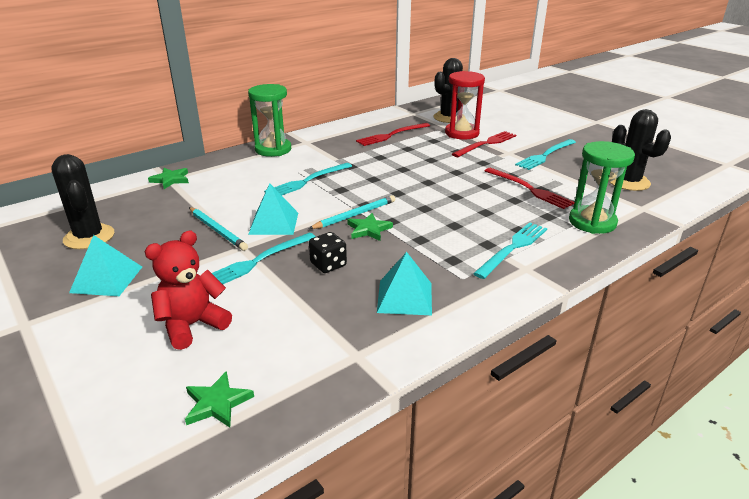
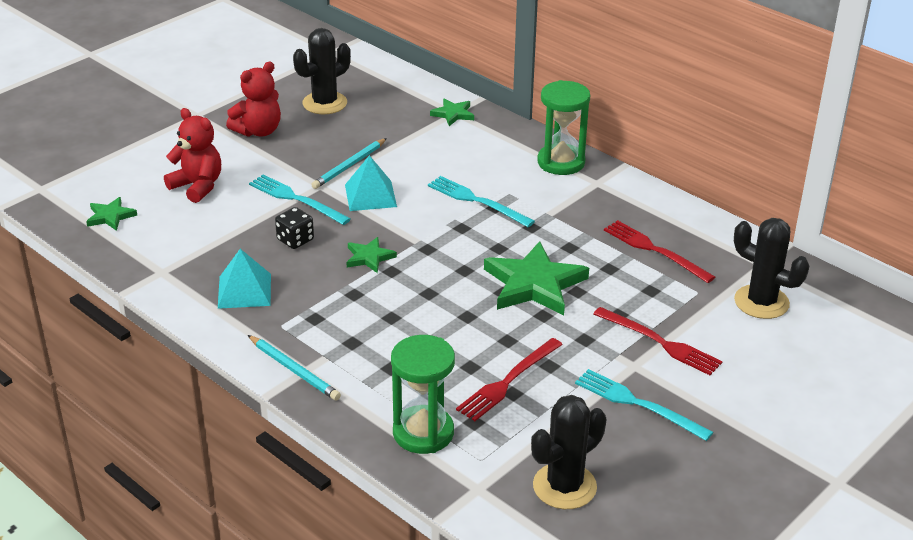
camera: 80 degrees right, 5 degrees up
turquoise pyramid [69,235,142,296] -> red teddy bear [226,62,281,137]
turquoise pencil [309,195,395,229] -> turquoise pencil moved to [248,335,341,401]
red hourglass [445,71,485,139] -> none
turquoise fork [473,222,547,279] -> none
none -> green star [484,241,589,316]

